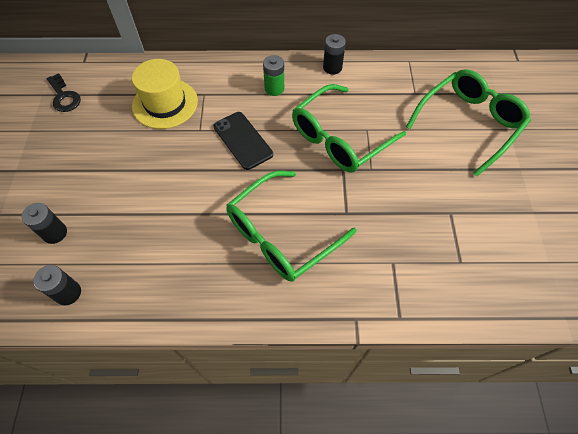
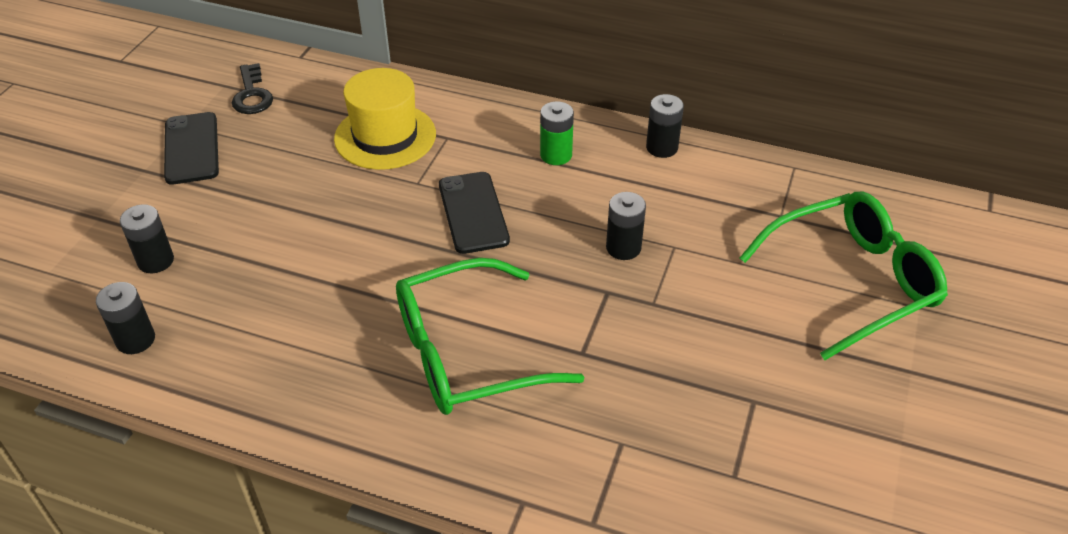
camera: 20 degrees right, 15 degrees down
green glasses [292,84,406,173] -> black battery [606,192,646,260]
none -> black phone [164,112,219,185]

